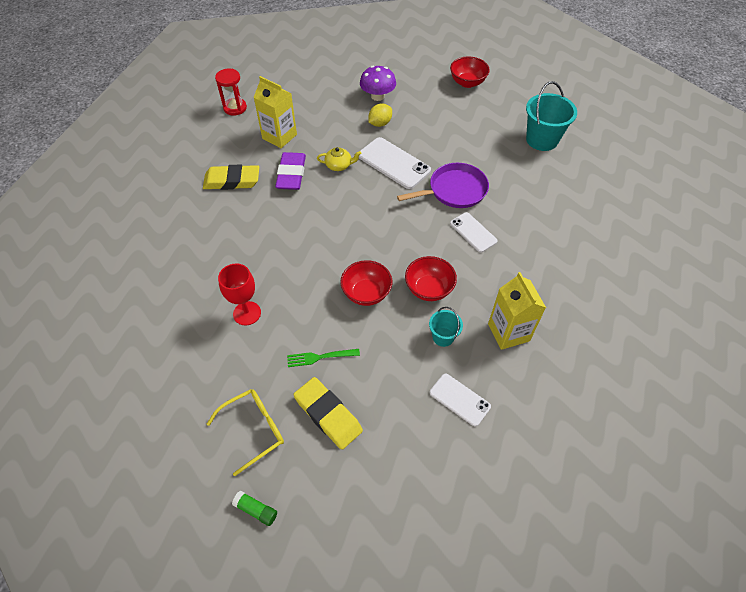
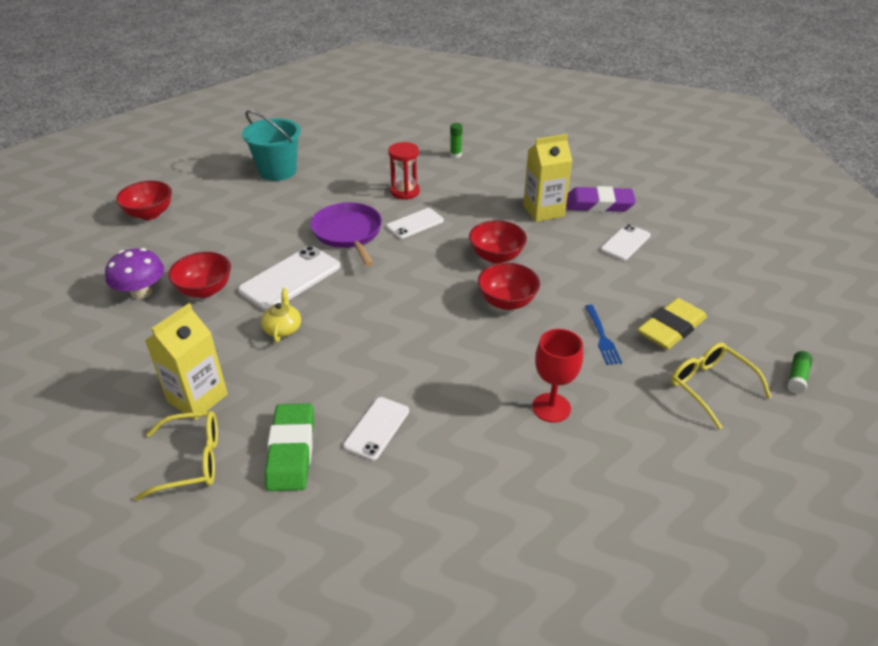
camera: 90 degrees left, 15 degrees down
yellow eraser [203,164,259,190] -> green eraser [265,403,314,491]
red hourglass [215,68,247,115] -> red hourglass moved to [388,142,420,200]
purple eraser [275,152,306,190] -> purple eraser moved to [566,186,636,212]
green fork [287,349,360,367] -> blue fork [585,305,622,365]
yellow lemon [369,104,392,127] -> red bowl [168,252,231,298]
turquoise bucket [429,307,463,347] -> none
none -> yellow glasses [135,411,218,501]
none -> white phone [343,397,409,461]
none -> green glue stick [450,123,463,158]

